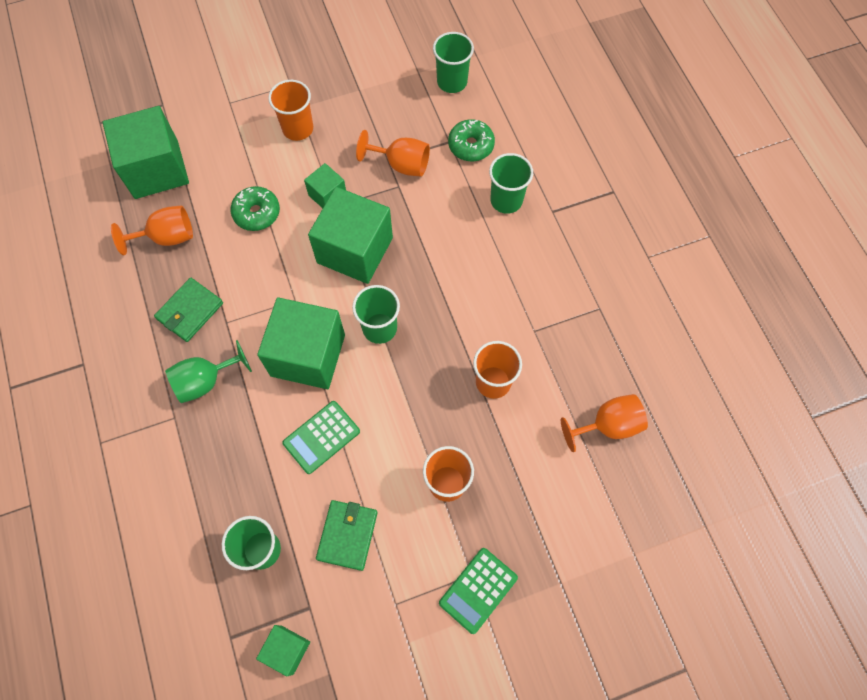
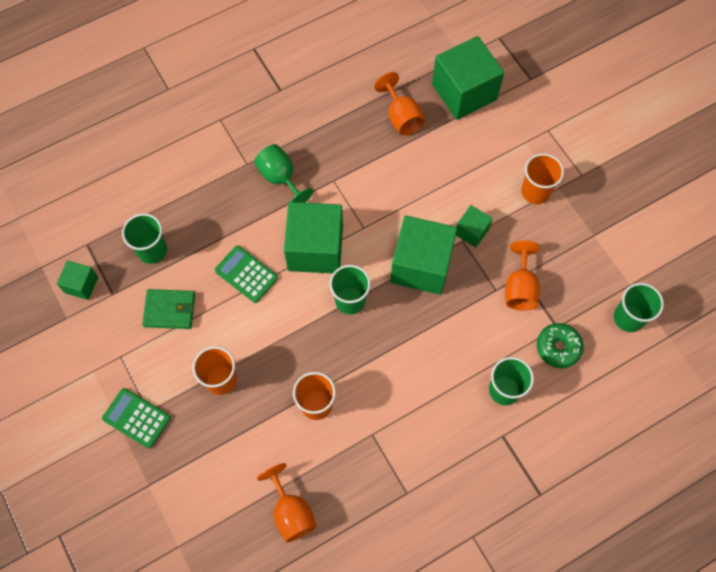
camera: 80 degrees right, 0 degrees up
green wallet [154,278,223,342] -> none
green donut [231,186,280,231] -> none

